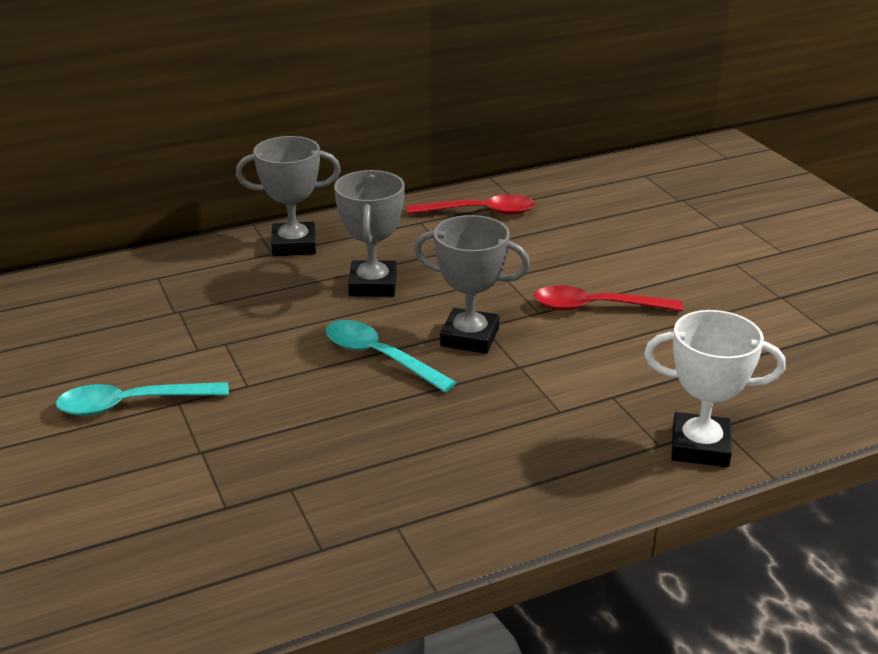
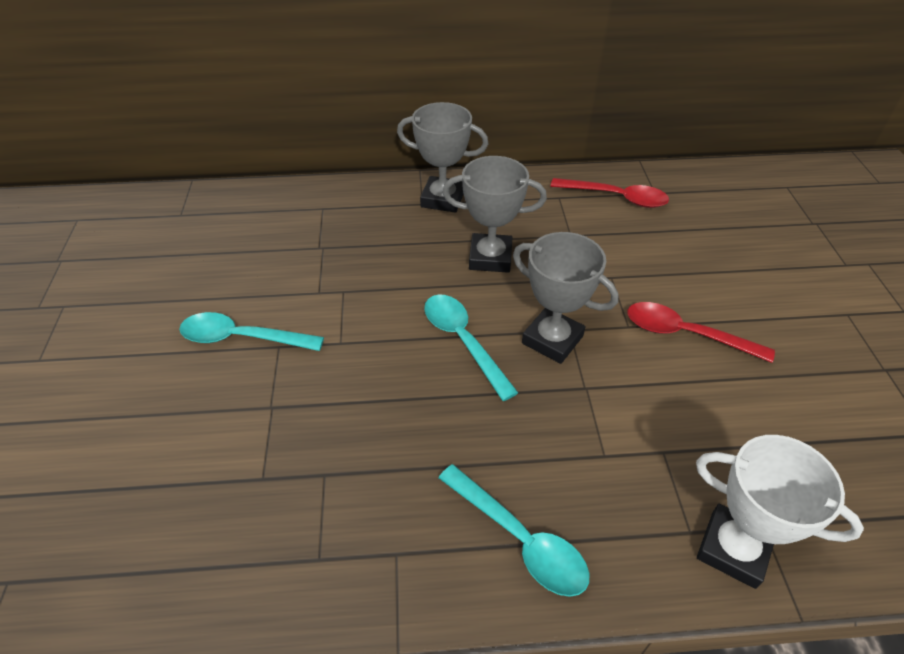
camera: 20 degrees right, 15 degrees up
grey trophy [334,170,405,297] -> grey trophy turned 75 degrees clockwise [442,156,547,273]
none -> turquoise spoon [439,464,589,597]

